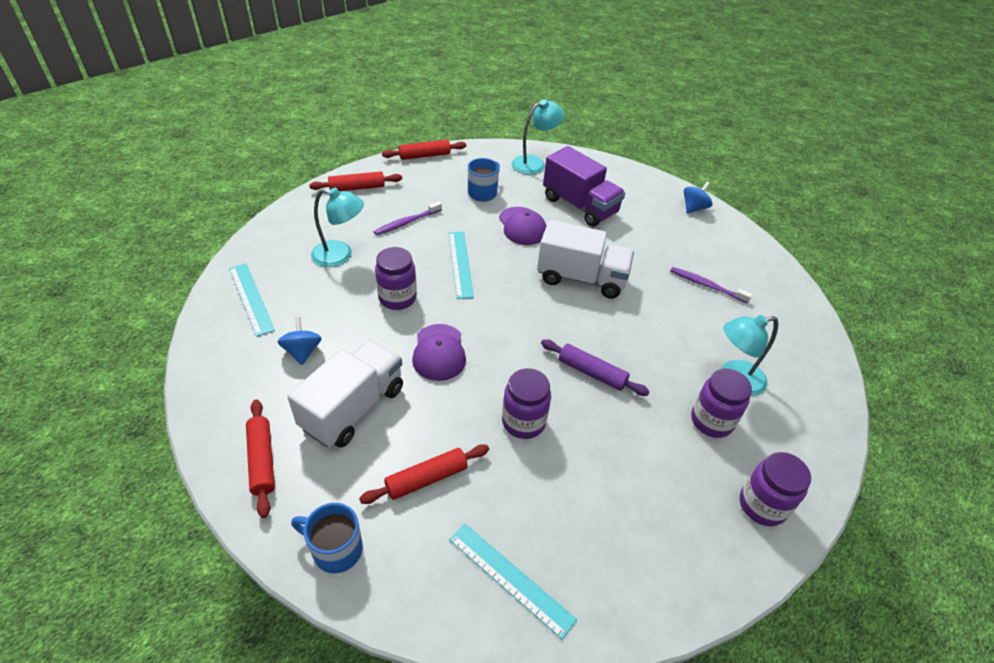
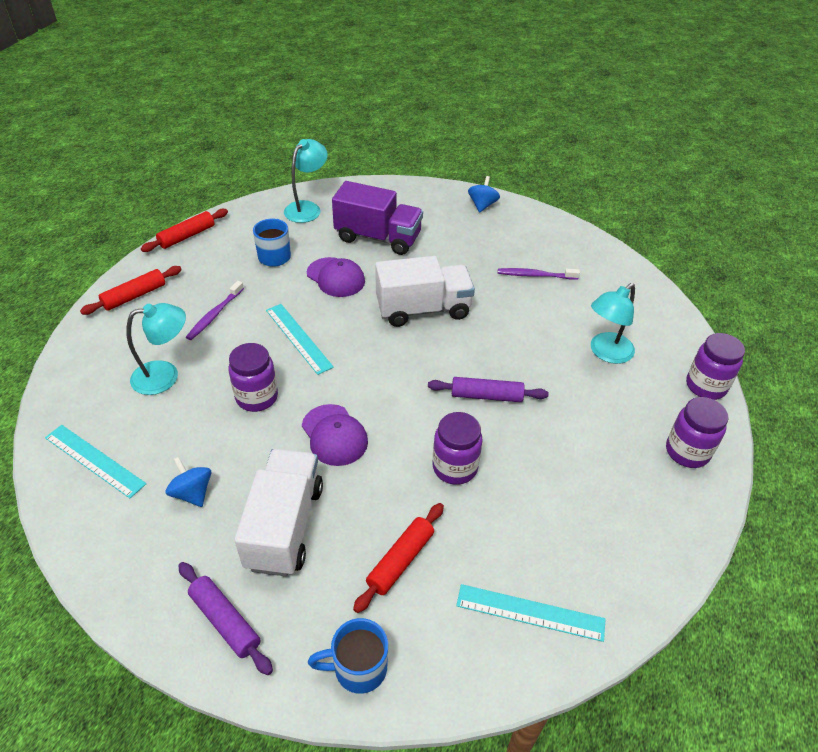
camera: 25 degrees left, 0 degrees up
red rolling pin [246,399,275,518] -> purple rolling pin [178,562,273,675]
purple jar [691,369,752,438] -> purple jar moved to [686,333,745,400]

